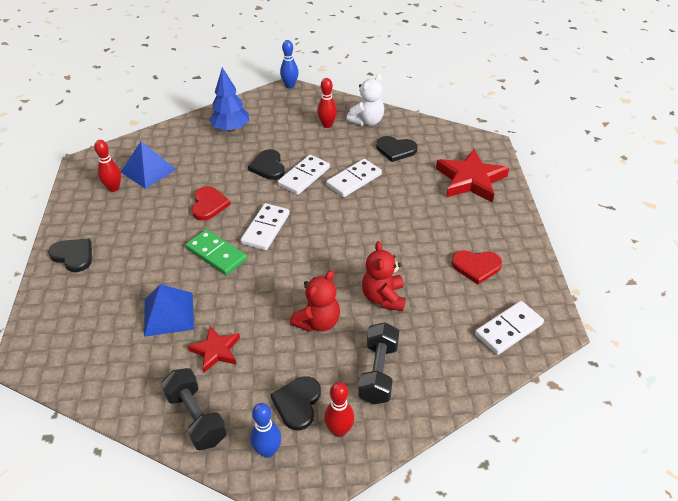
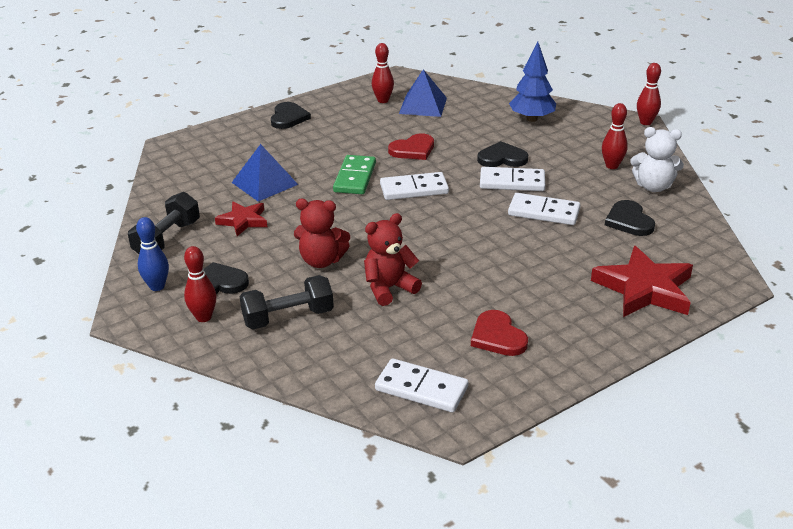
camera: 60 degrees right, 10 degrees down
black heart [248,149,285,180] -> black heart turned 45 degrees clockwise [477,141,528,167]
blue bowling pin [280,40,299,88] -> red bowling pin [637,63,661,125]

